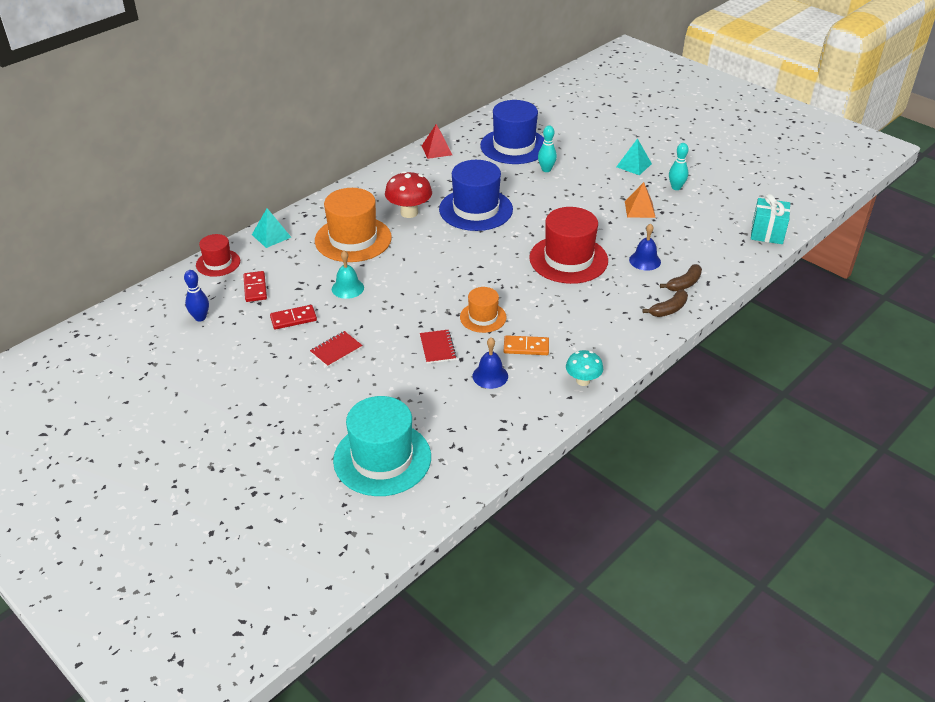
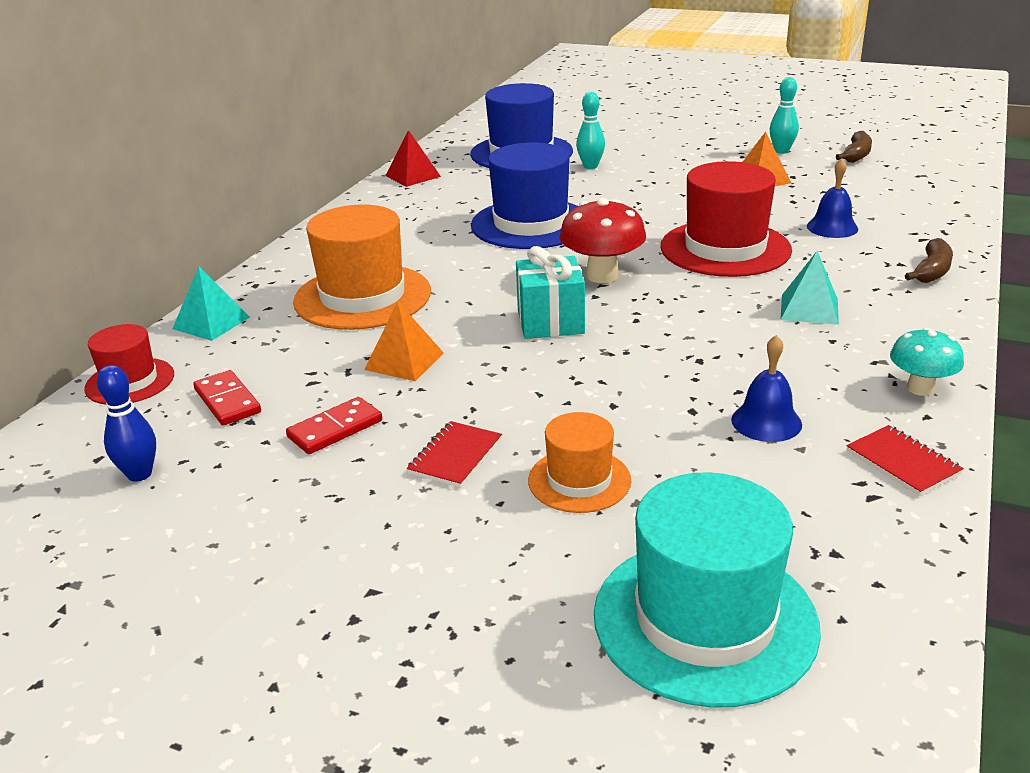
camera: 20 degrees left, 10 degrees down
turquoise bell [332,251,364,299] -> orange pyramid [364,301,444,381]
red mushroom [385,171,432,218] -> red mushroom moved to [559,198,646,283]
red notebook [420,330,457,364] -> red notebook moved to [846,425,964,496]
orange hat [460,287,507,333] -> orange hat moved to [528,412,631,513]
orange domino [504,335,549,355] -> none
turquoise pyramid [616,138,652,175] -> turquoise pyramid moved to [780,251,839,325]
brown banana [660,264,702,291] -> brown banana moved to [836,131,872,163]
turquoise gift [751,194,790,244] -> turquoise gift moved to [516,246,585,339]

